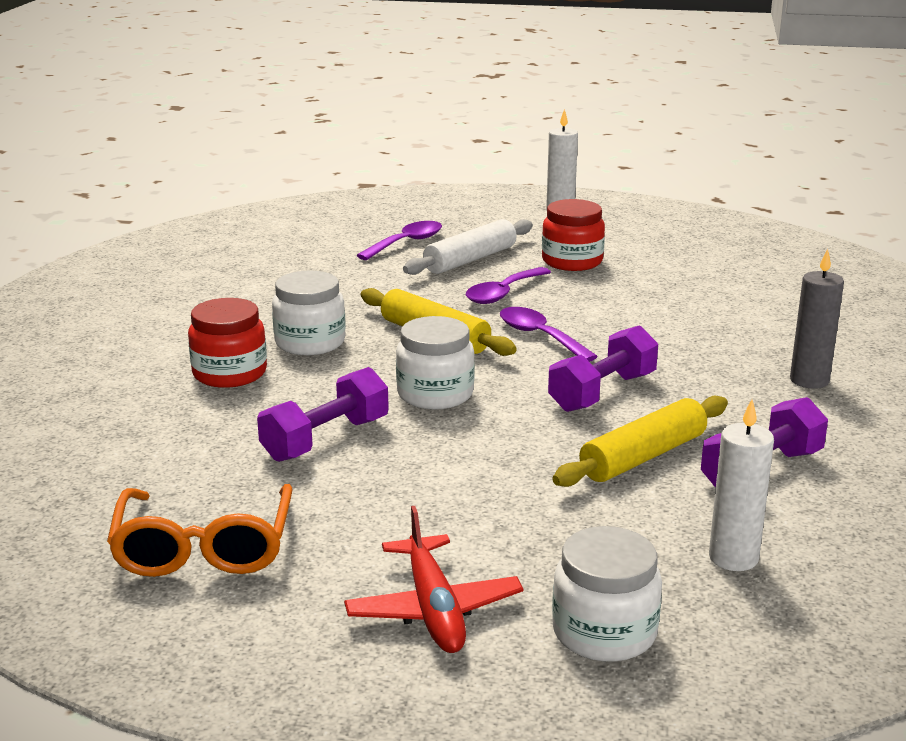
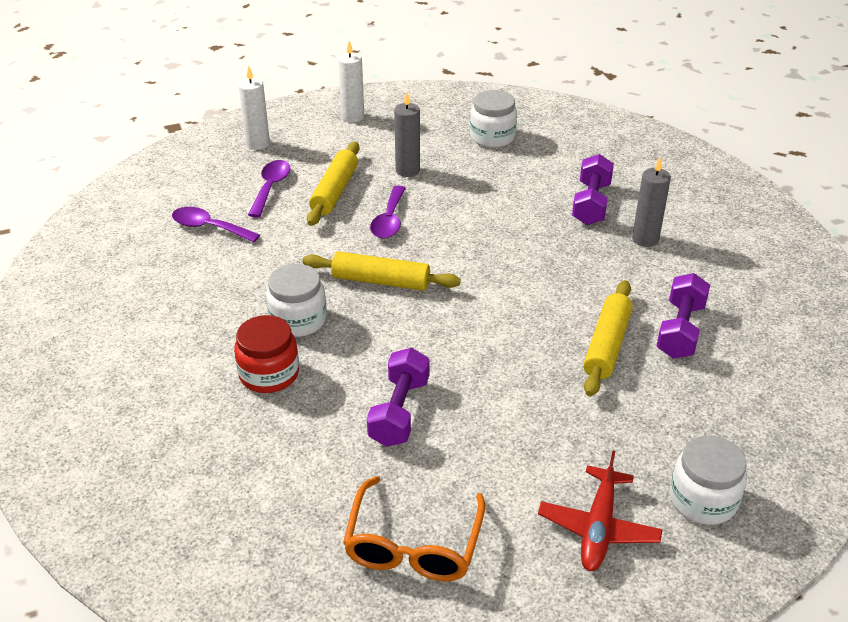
camera: 30 degrees left, 15 degrees up
orange glasses [107,484,292,577] -> orange glasses turned 45 degrees clockwise [343,476,485,582]
red plane [344,506,523,653] -> red plane turned 60 degrees clockwise [538,451,662,571]
white jar [396,316,475,410] -> white jar moved to [470,90,517,148]
white rolling pin [403,219,533,275] -> yellow rolling pin [307,142,359,226]
purple spoon [500,307,598,362] -> purple spoon moved to [172,207,260,242]
red jar [542,199,605,271] -> grey candle [394,92,420,177]
purple dumbbell [548,325,658,412] -> purple dumbbell moved to [572,154,614,225]
white candle [709,399,774,571] -> white candle moved to [238,66,270,150]

